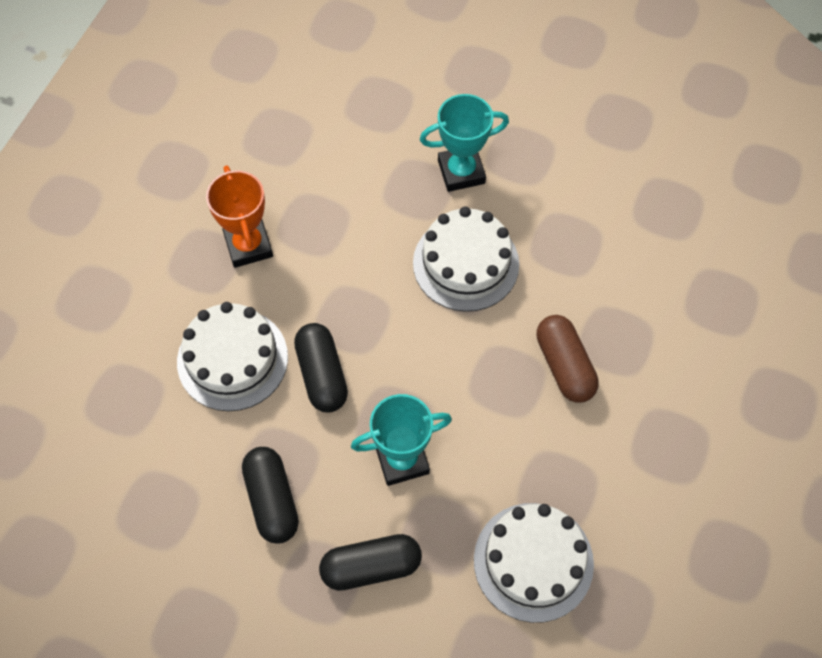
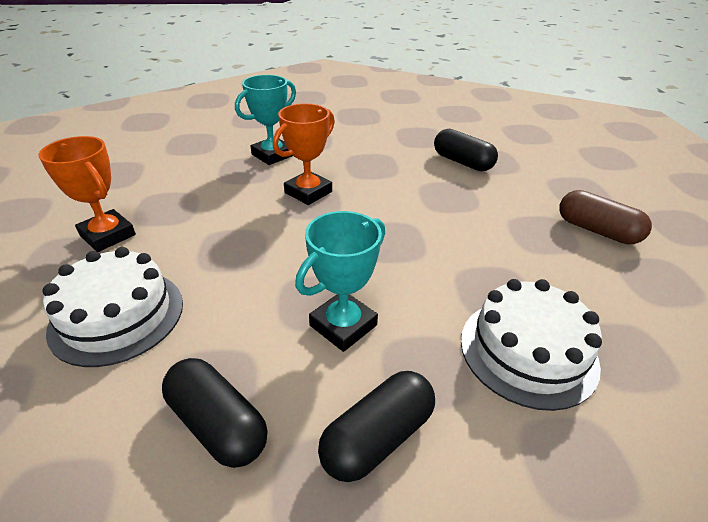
camera: 30 degrees left, 25 degrees down
black capsule [294,323,348,412] -> black capsule moved to [434,129,498,171]
white cake [413,207,519,312] -> orange trophy [273,103,335,205]
brown capsule [536,315,599,403] -> brown capsule moved to [559,190,652,244]

